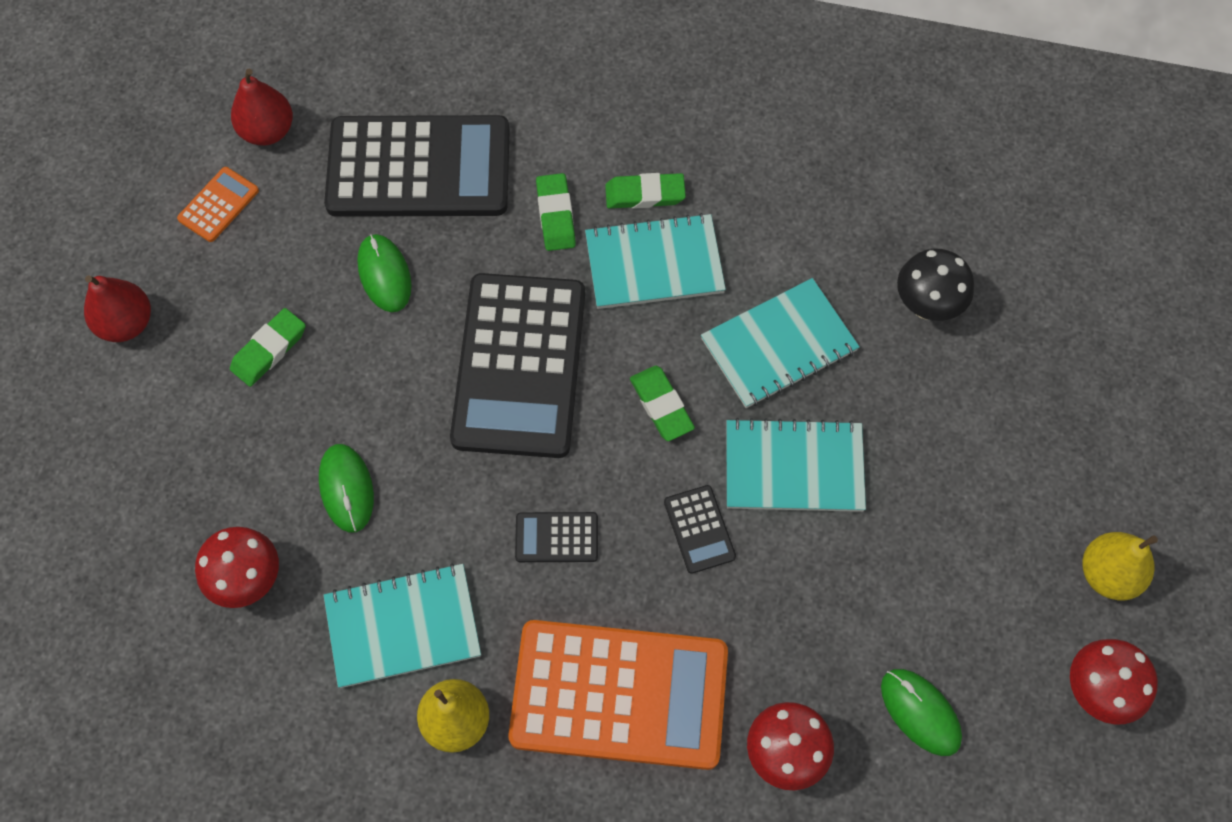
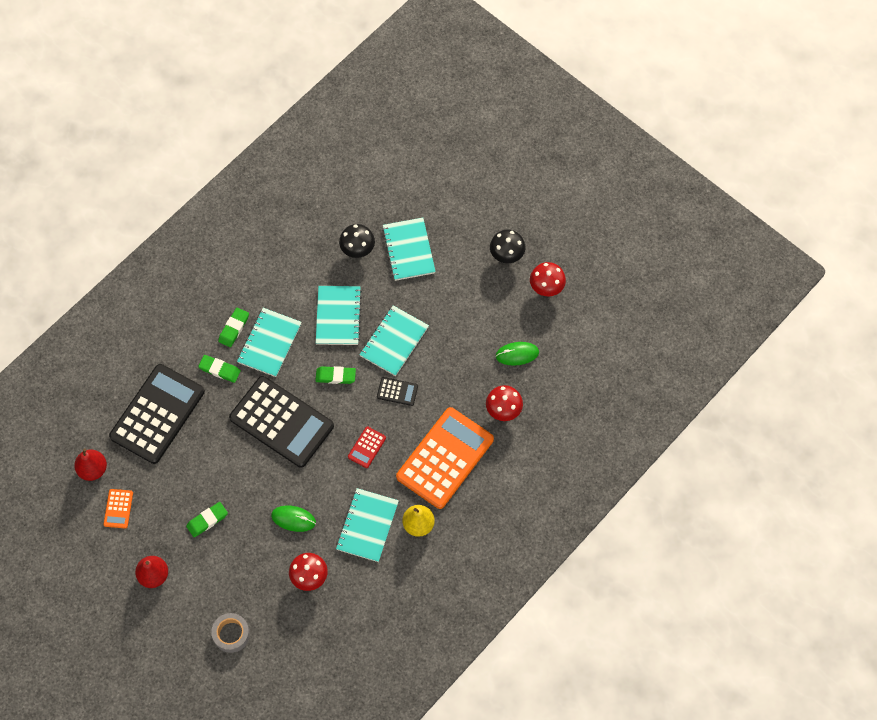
camera: 60 degrees left, 0 degrees up
orange calculator [177,167,259,242] -> orange calculator turned 150 degrees counterclockwise [103,489,133,528]
green eraser [230,308,306,387] -> green eraser turned 75 degrees clockwise [186,502,228,537]
green mouse [357,234,412,312] -> none
black calculator [515,512,598,562] -> red calculator [348,426,386,468]
yellow pear [1083,532,1158,600] -> black mushroom [490,230,525,263]
none -> grey tape [211,613,250,653]
none -> turquoise notebook [382,218,436,281]

